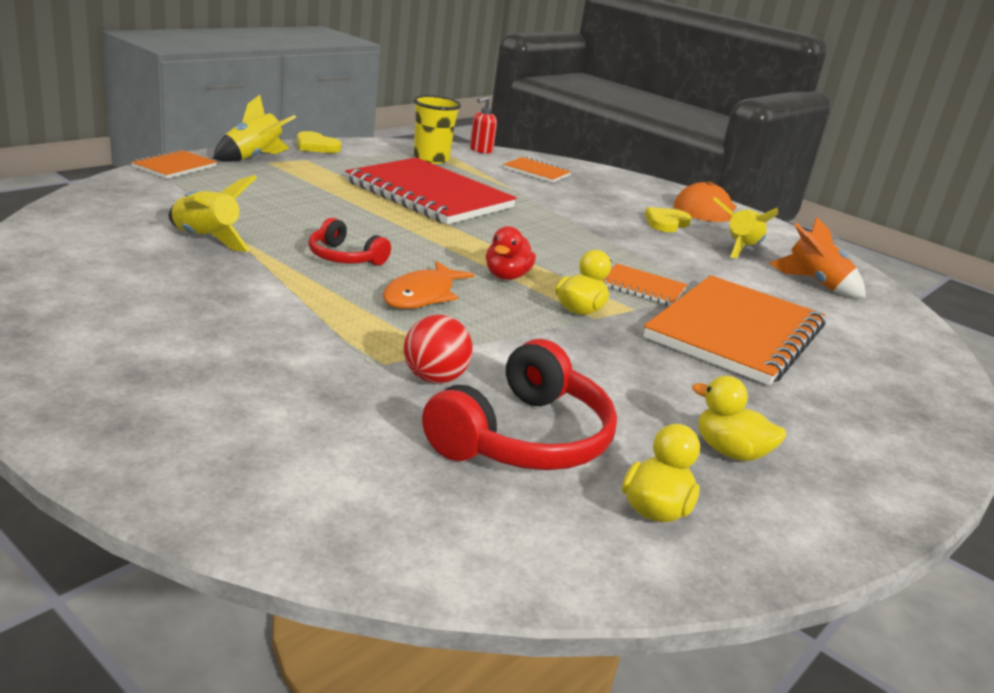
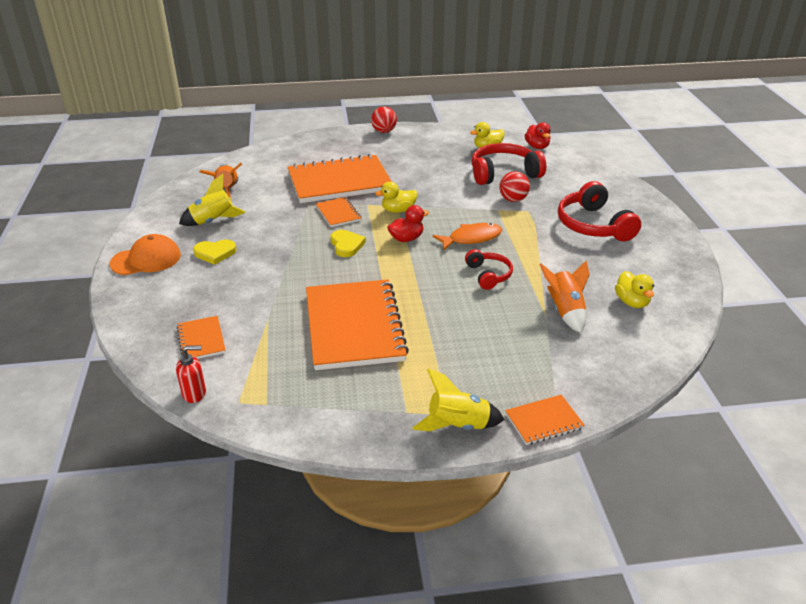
camera: 135 degrees left, 10 degrees up
yellow rocket [169,175,257,252] -> orange rocket [539,260,590,333]
yellow heart [297,131,341,153] -> yellow heart moved to [331,230,366,257]
red notebook [345,158,517,225] -> orange notebook [306,279,409,370]
yellow cup [413,95,461,164] -> none
yellow duck [692,376,786,461] -> yellow duck moved to [615,271,654,308]
none -> red ball [371,106,397,133]
none -> red duck [525,122,551,149]
none -> red headphones [558,181,641,242]

